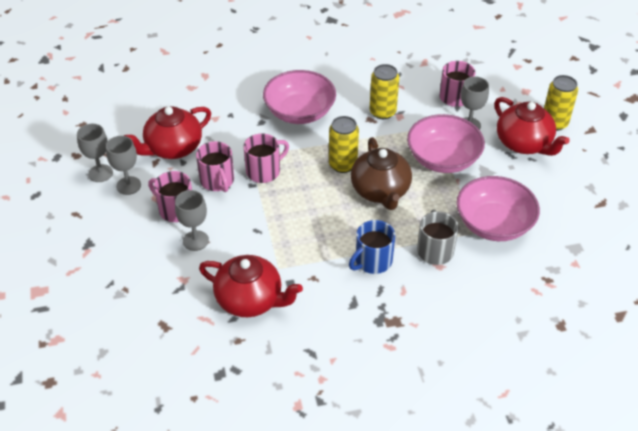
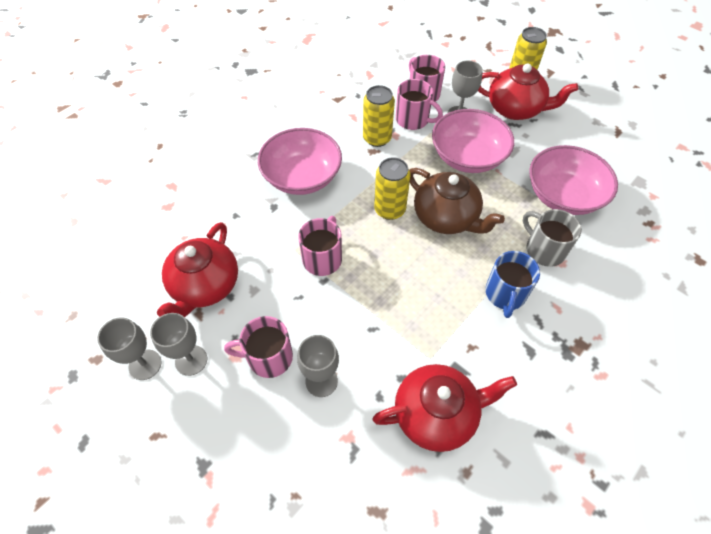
camera: 35 degrees left, 10 degrees up
pink mug [196,141,234,192] -> pink mug moved to [396,79,443,130]

